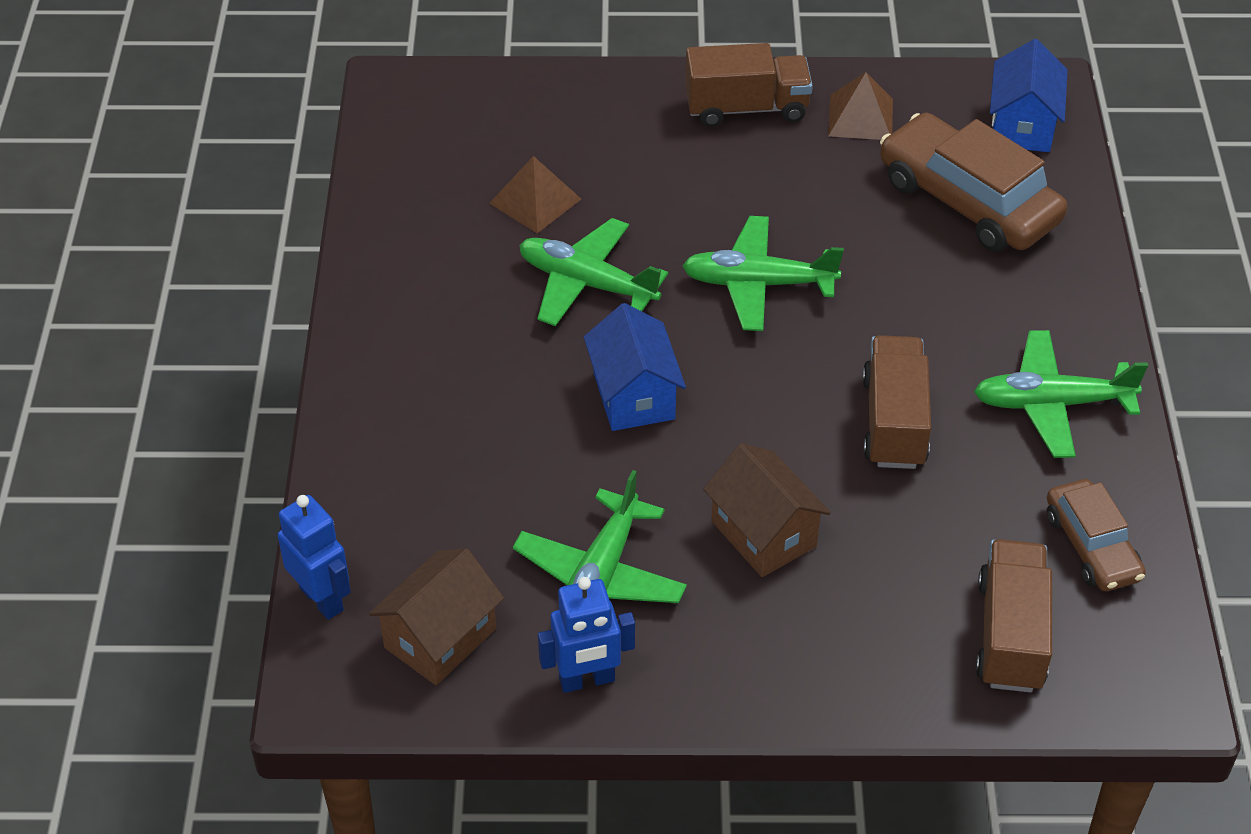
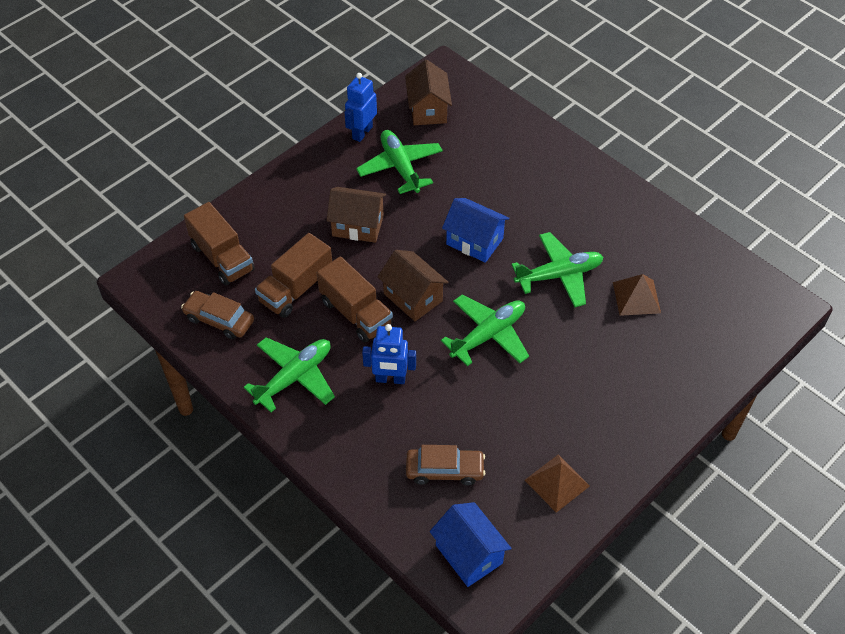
camera: 135 degrees right, 5 degrees up
blue robot [277,495,351,620] -> blue robot moved to [362,324,416,384]
brown truck [685,43,813,127] -> brown truck moved to [255,233,332,318]
brown car [880,113,1067,252] -> brown car [406,445,485,486], size x0.58
none -> brown house [377,250,449,321]

